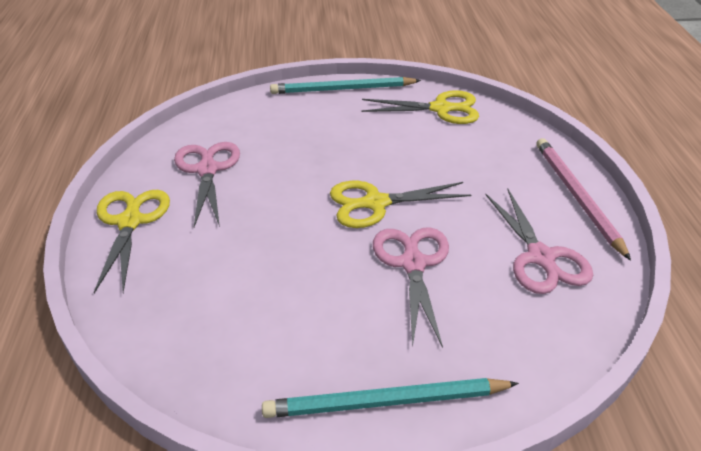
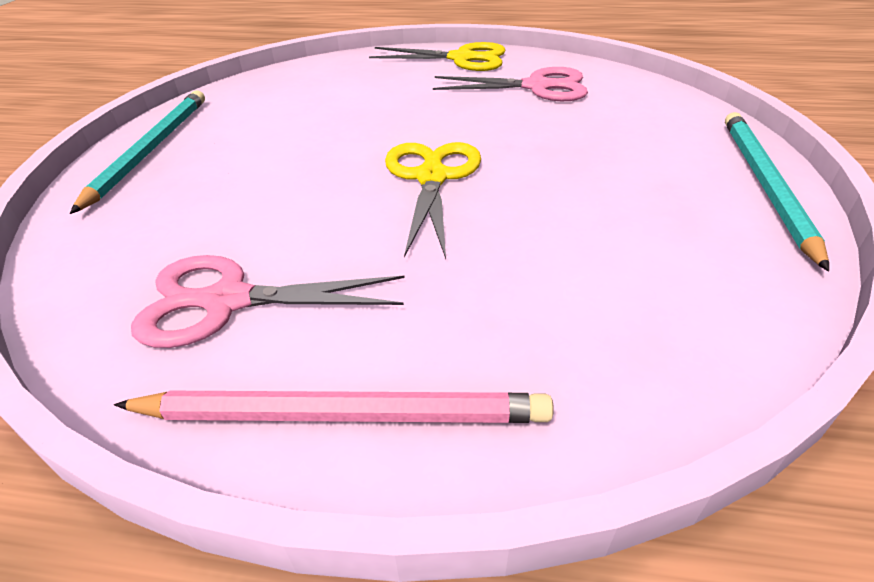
camera: 105 degrees right, 0 degrees up
yellow scissors [361,90,479,124] -> none
pink scissors [373,227,449,348] -> none

